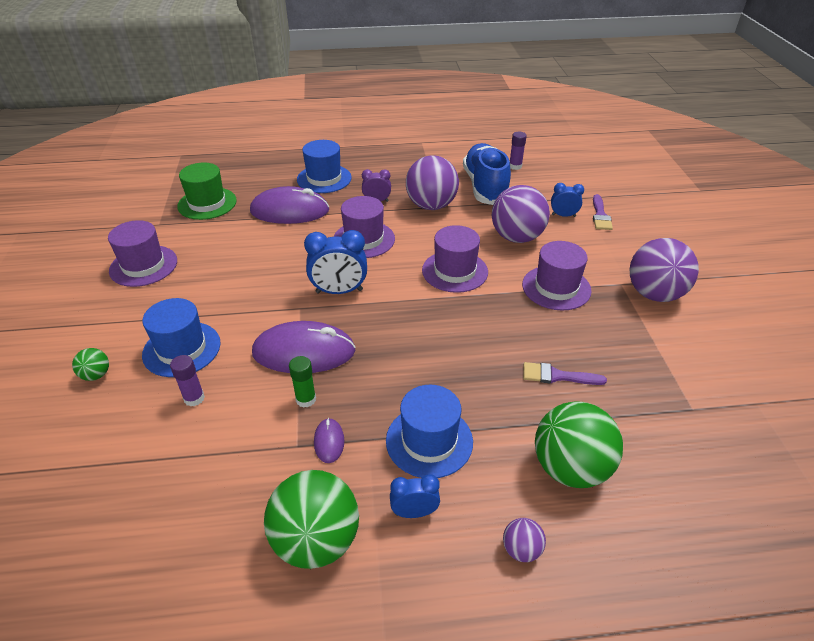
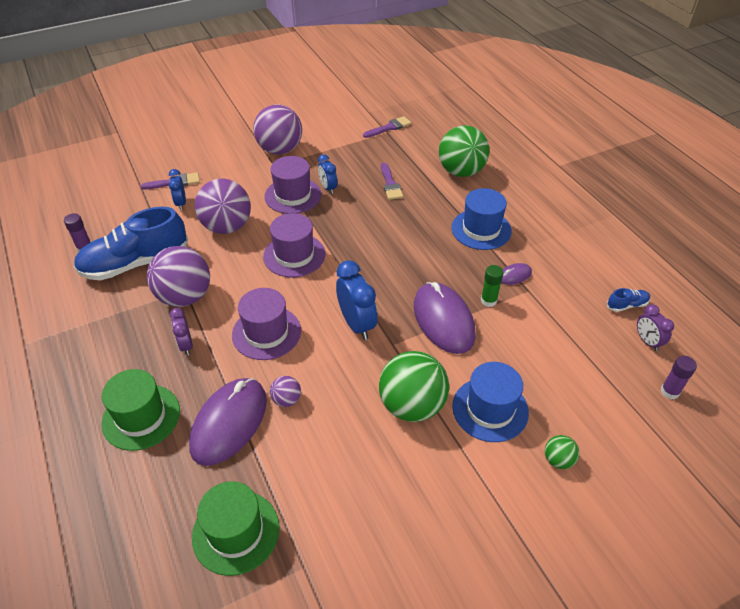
camera: 110 degrees left, 5 degrees up
purple hat [108,220,177,287] -> none
purple glue stick [170,355,205,406] -> purple glue stick moved to [661,356,697,399]
purple mouse [250,186,329,224] -> purple mouse turned 45 degrees clockwise [189,378,267,466]
green ball [264,470,359,569] -> green ball moved to [379,351,449,422]
blue hat [297,140,352,193] -> green hat [102,369,180,451]
blue clock [390,474,440,518] -> blue clock moved to [318,154,337,194]
purple ball [503,518,546,562] -> purple ball moved to [270,376,301,407]
none -> purple brush [363,116,411,138]
none -> blue shoe [607,288,650,312]
none -> purple clock [637,304,674,351]

